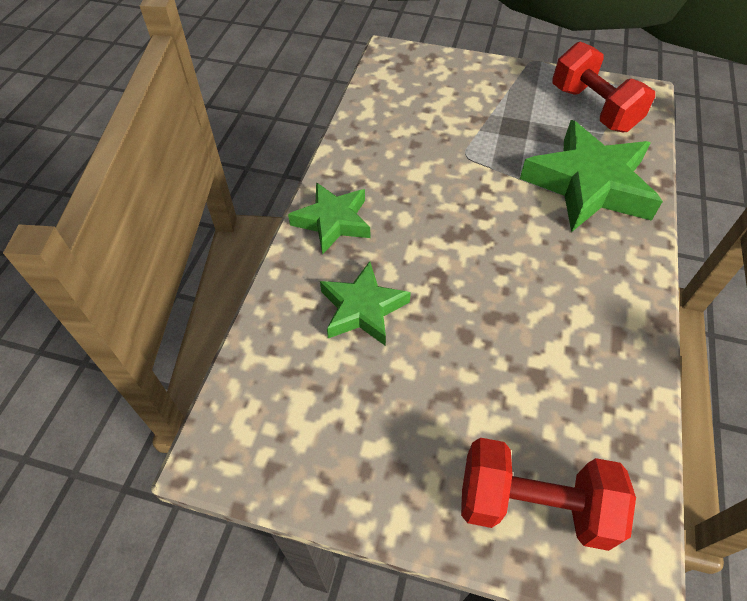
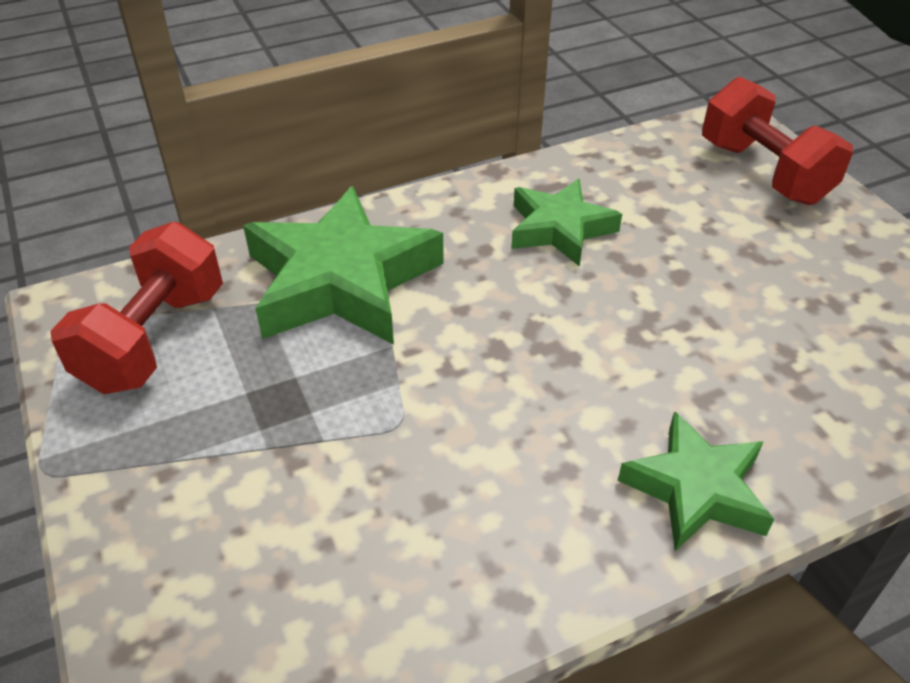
camera: 130 degrees left, 10 degrees down
green star [320,261,411,346] -> green star moved to [511,179,622,267]

